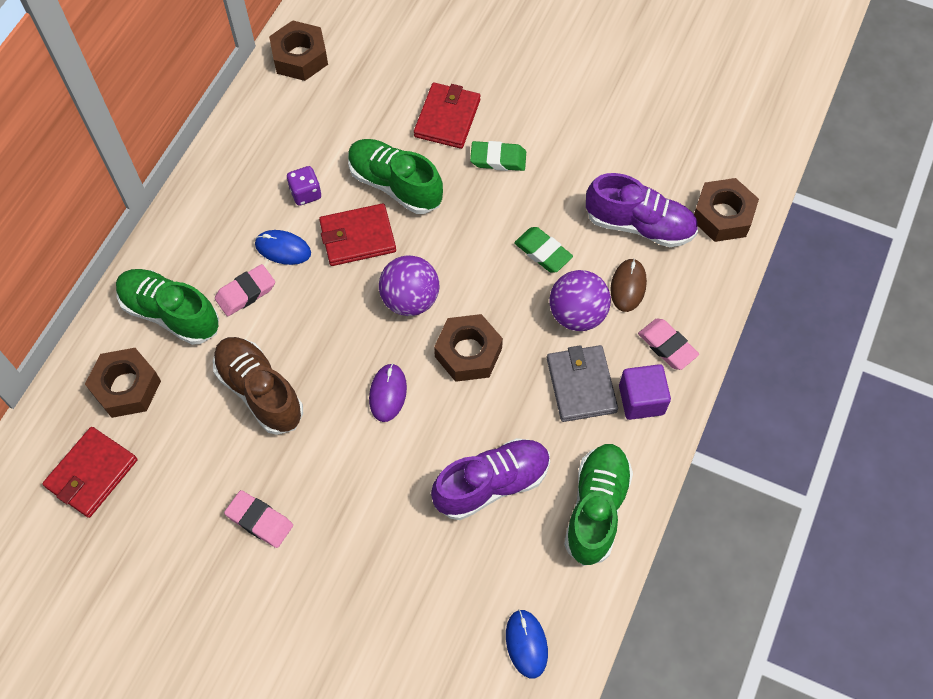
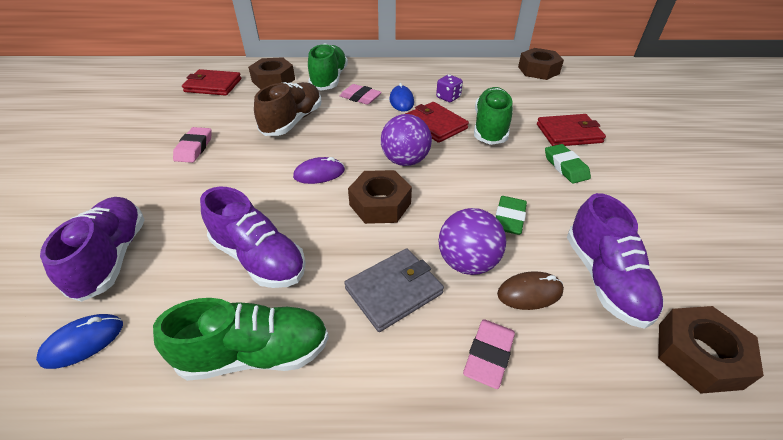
camera: 65 degrees right, 20 degrees down
purple cube [619,364,671,420] -> none
none -> purple shoe [40,197,145,302]

